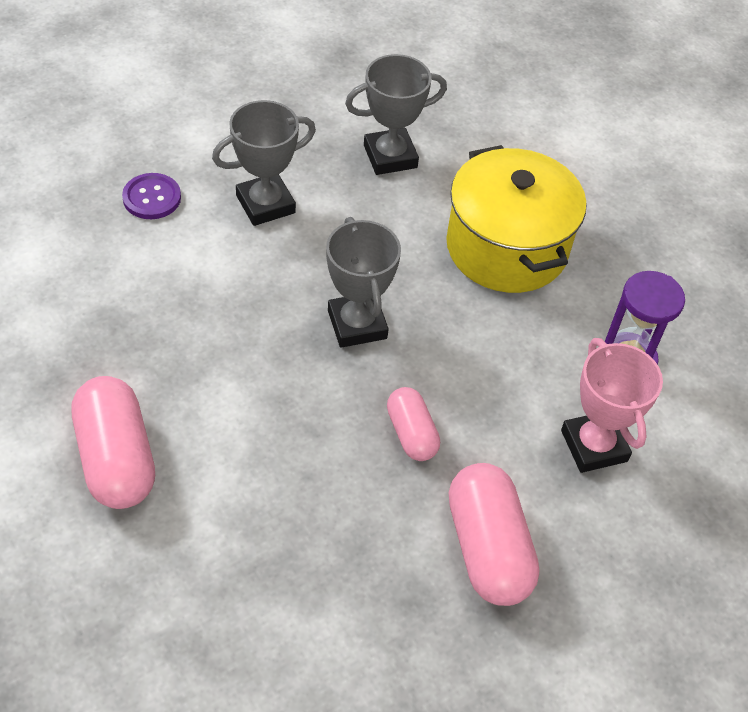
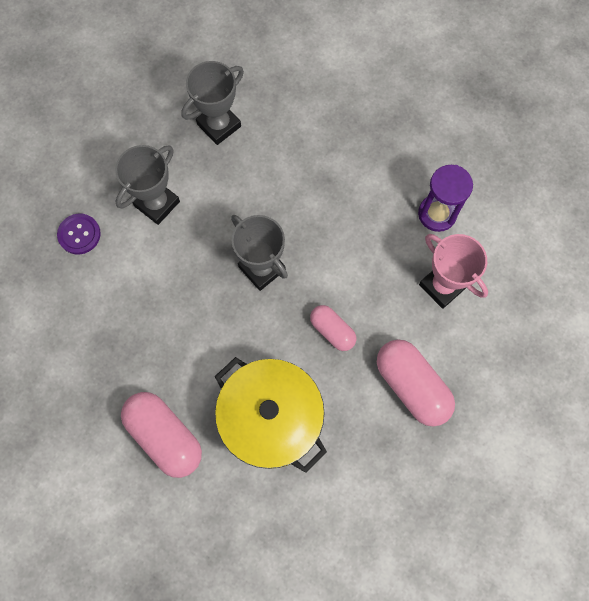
camera: 20 degrees left, 20 degrees up
yellow pot [446,145,586,293] -> yellow pot moved to [215,357,327,473]

